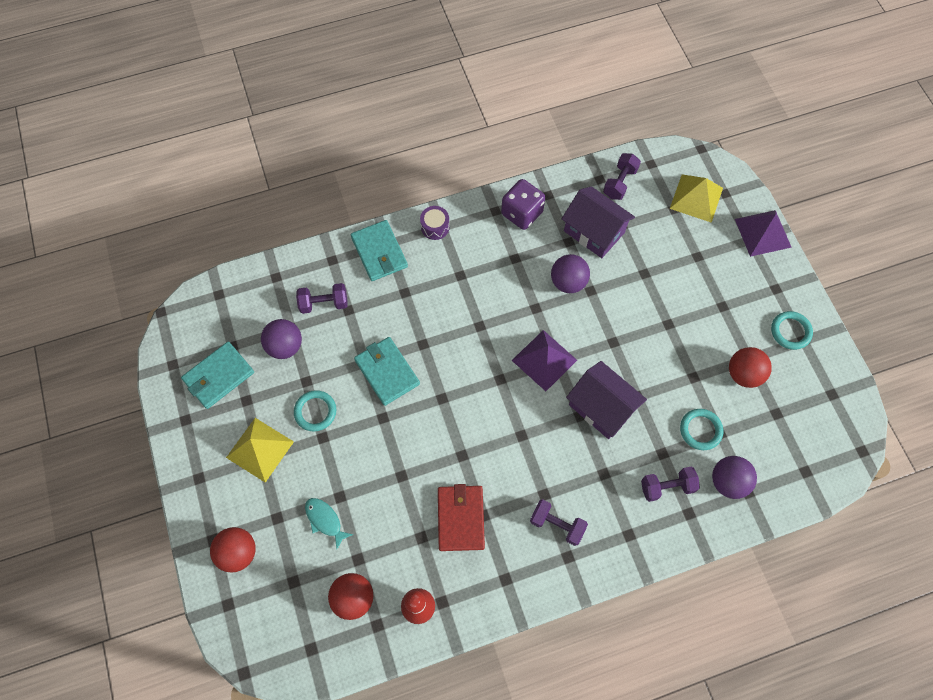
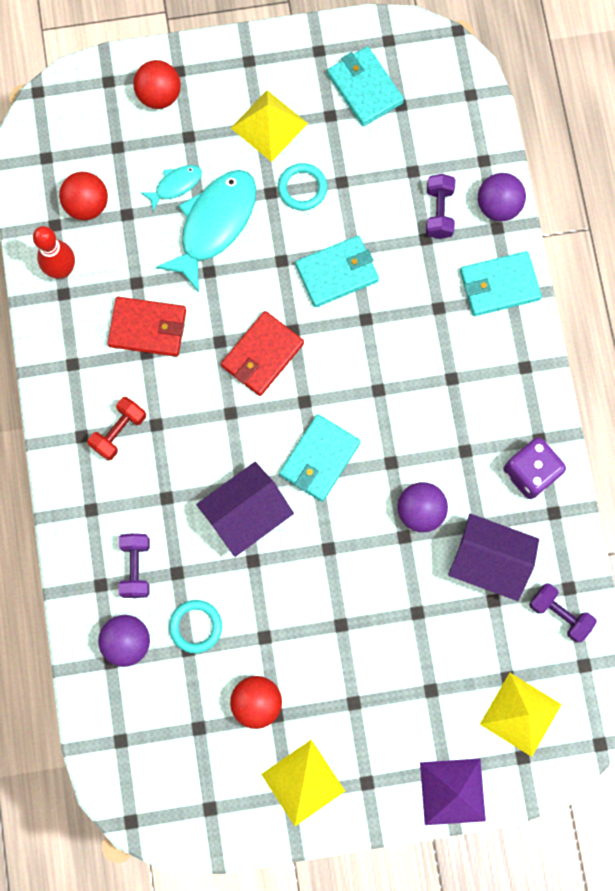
camera: 100 degrees right, 10 degrees up
purple ball [261,319,302,359] -> purple ball moved to [478,173,526,222]
purple drum [420,206,450,240] -> none
purple pyramid [512,330,577,391] -> turquoise wallet [279,414,361,502]
purple dumbbell [530,499,588,546] -> red dumbbell [87,397,146,461]
purple house [562,186,635,258] -> purple house turned 60 degrees clockwise [448,514,539,601]
turquoise ring [771,311,813,350] -> yellow pyramid [261,739,345,826]
none -> turquoise fish [156,170,256,293]
none -> red wallet [221,311,304,396]

